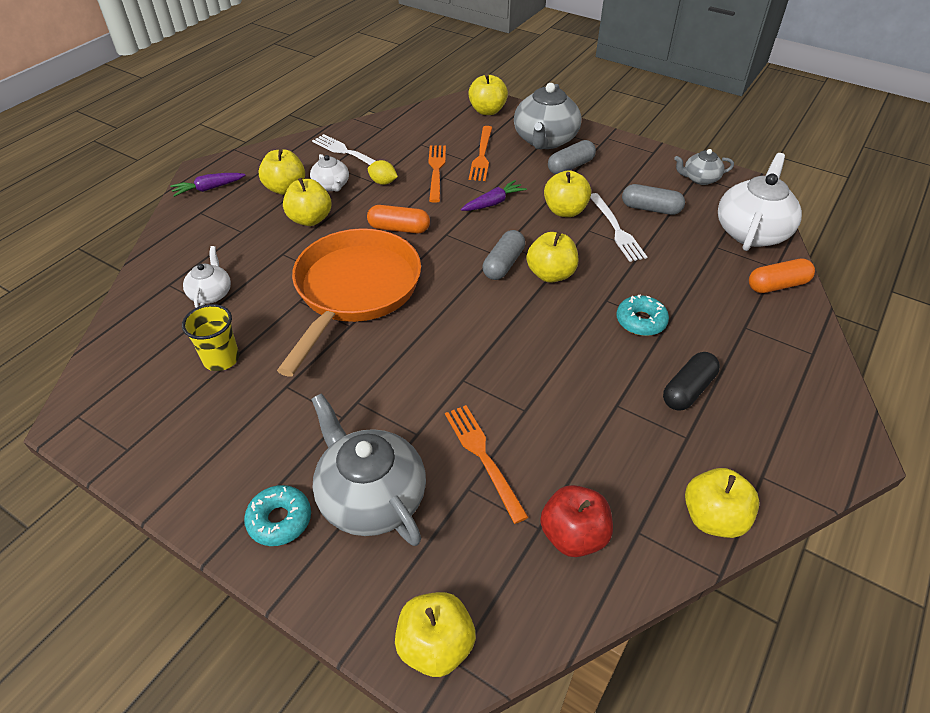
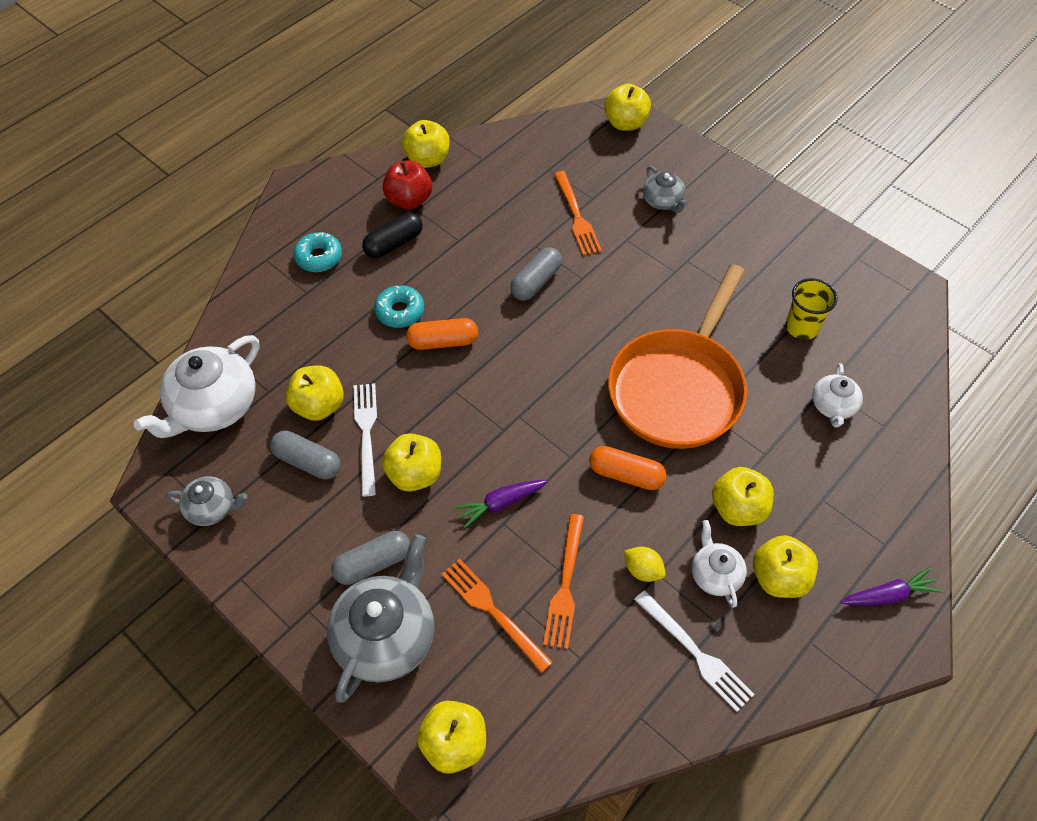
camera: 170 degrees left, 10 degrees up
turquoise donut [244,485,311,546] -> turquoise donut moved to [294,232,342,272]
grey teapot [311,393,426,546] -> grey teapot [643,166,688,213], size x0.53
orange fork [469,126,492,181] -> orange fork turned 60 degrees counterclockwise [442,559,553,673]
grey capsule [483,230,525,280] -> grey capsule moved to [510,247,562,301]
yellow apple [527,232,578,283] -> yellow apple moved to [285,366,344,421]
red apple [540,485,613,557] -> red apple moved to [383,160,432,209]
orange capsule [749,259,815,293] -> orange capsule moved to [406,318,478,350]

